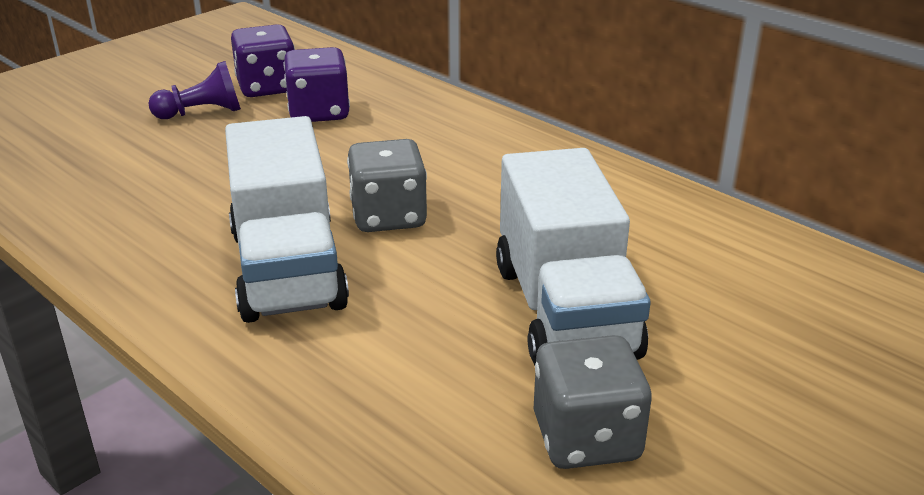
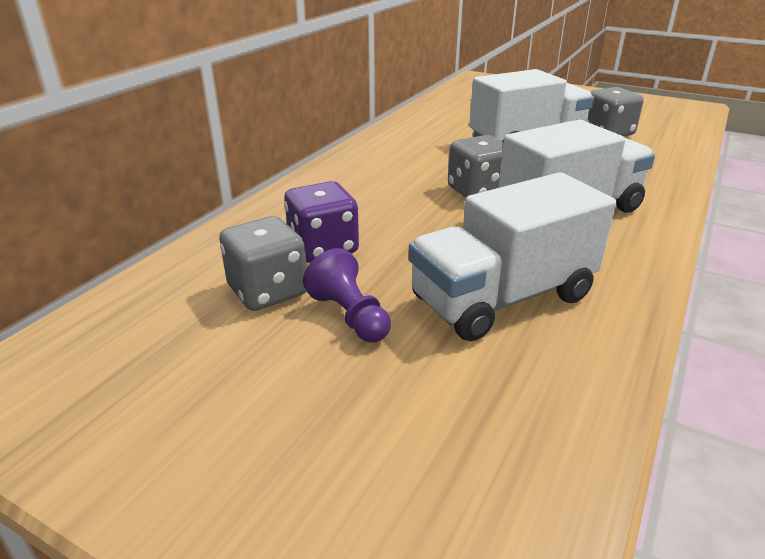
camera: 105 degrees left, 0 degrees up
purple dice [231,24,295,97] -> grey dice [219,216,307,311]
none -> white truck [408,172,616,341]

